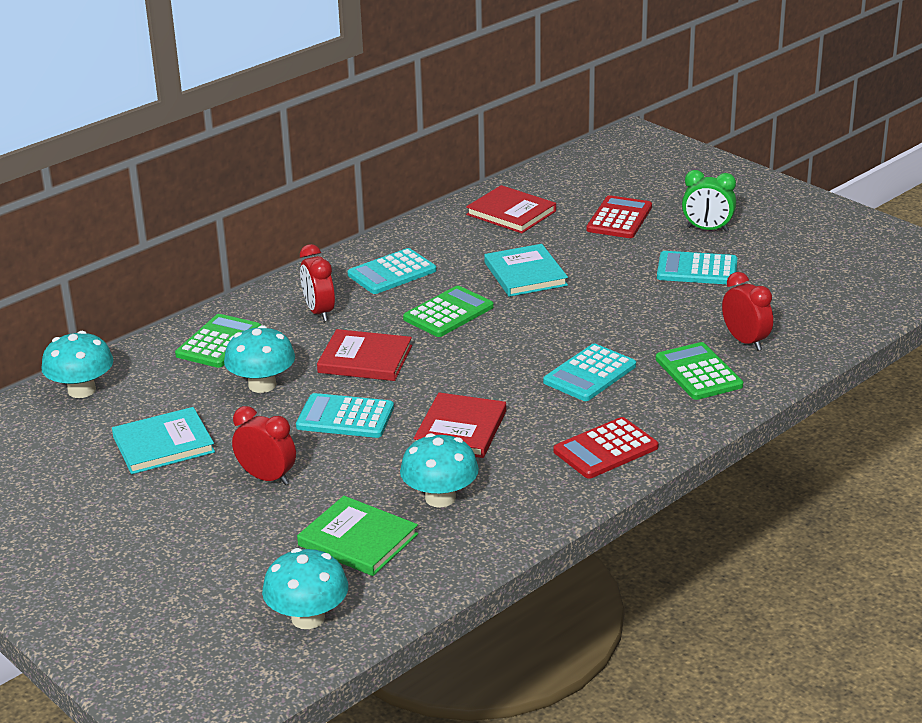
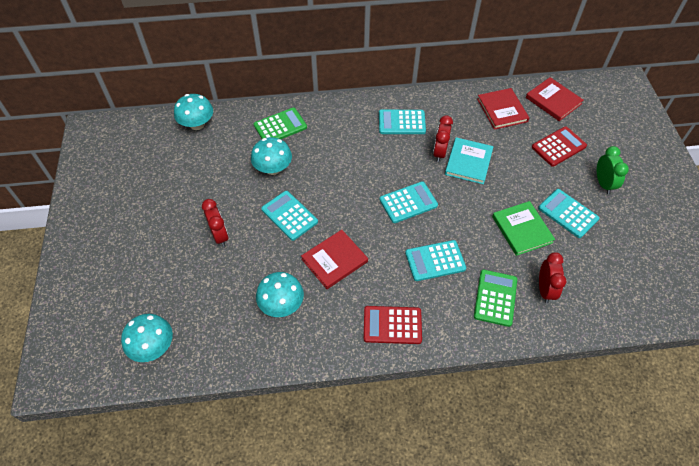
camera: 35 degrees right, 25 degrees up
turquoise book [112,407,215,474] -> none
green book [297,496,418,576] -> green book moved to [492,201,555,256]
red clock [300,244,335,321] -> red clock moved to [433,115,453,162]
red book [317,329,412,381] -> red book moved to [526,77,584,121]
green calculator [403,286,494,337] -> none
green clock [682,170,736,232] -> green clock turned 150 degrees counterclockwise [597,146,629,194]
none -> turquoise calculator [380,182,438,223]

